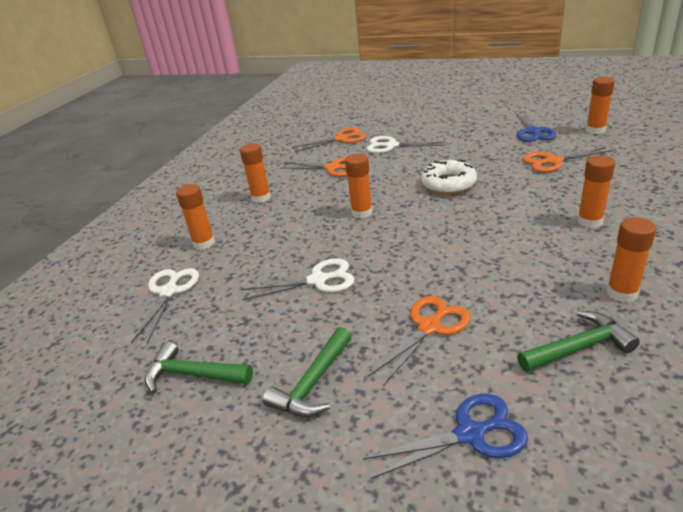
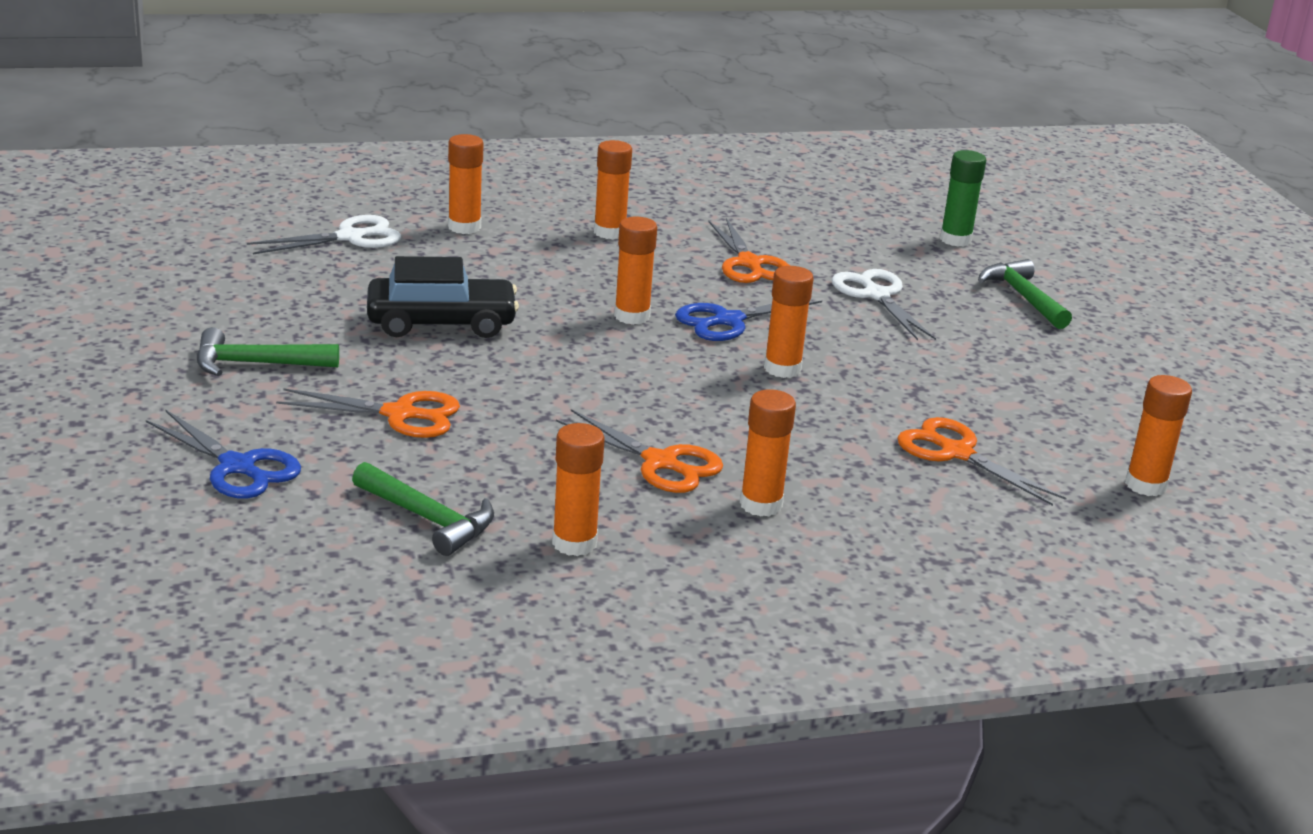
camera: 50 degrees right, 5 degrees down
green hammer [145,341,253,394] -> green hammer moved to [978,259,1072,329]
white scissors [241,258,355,300] -> black car [367,256,519,338]
orange scissors [292,127,366,152] -> orange scissors moved to [556,409,723,493]
white donut [421,159,477,194] -> orange glue stick [764,266,814,378]
blue scissors [515,111,557,142] -> blue scissors moved to [675,301,822,341]
none -> green glue stick [940,150,986,247]

